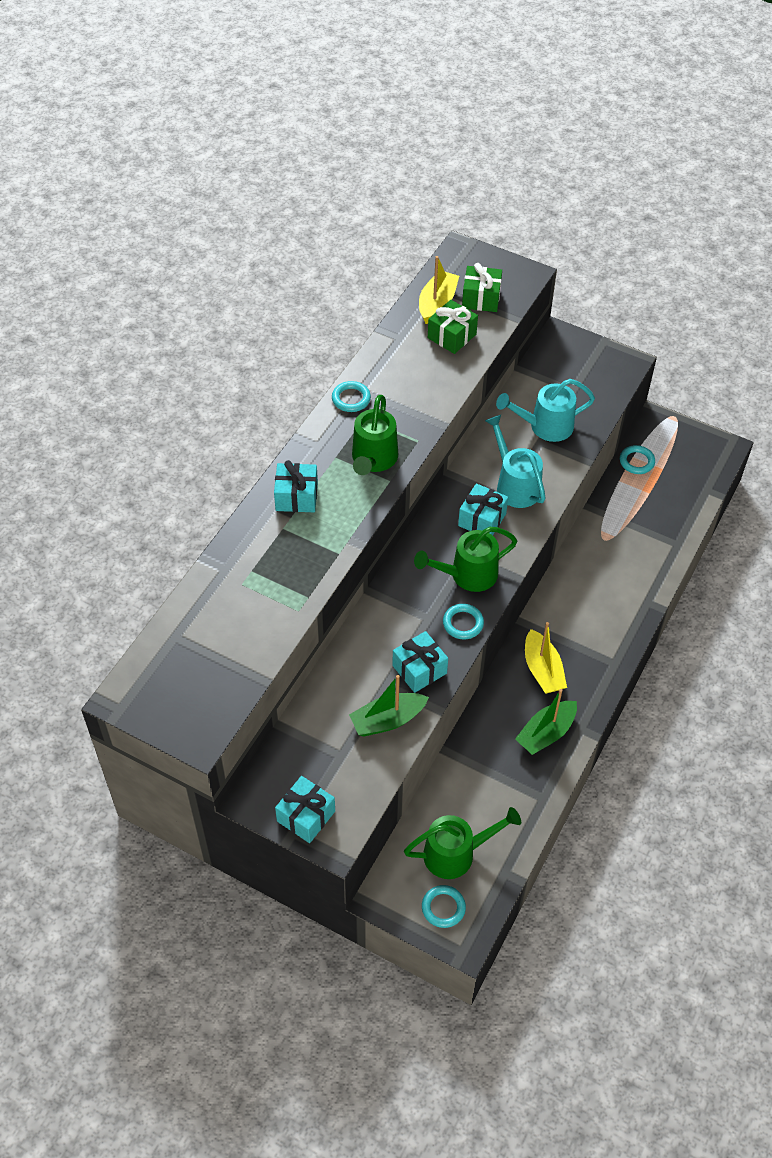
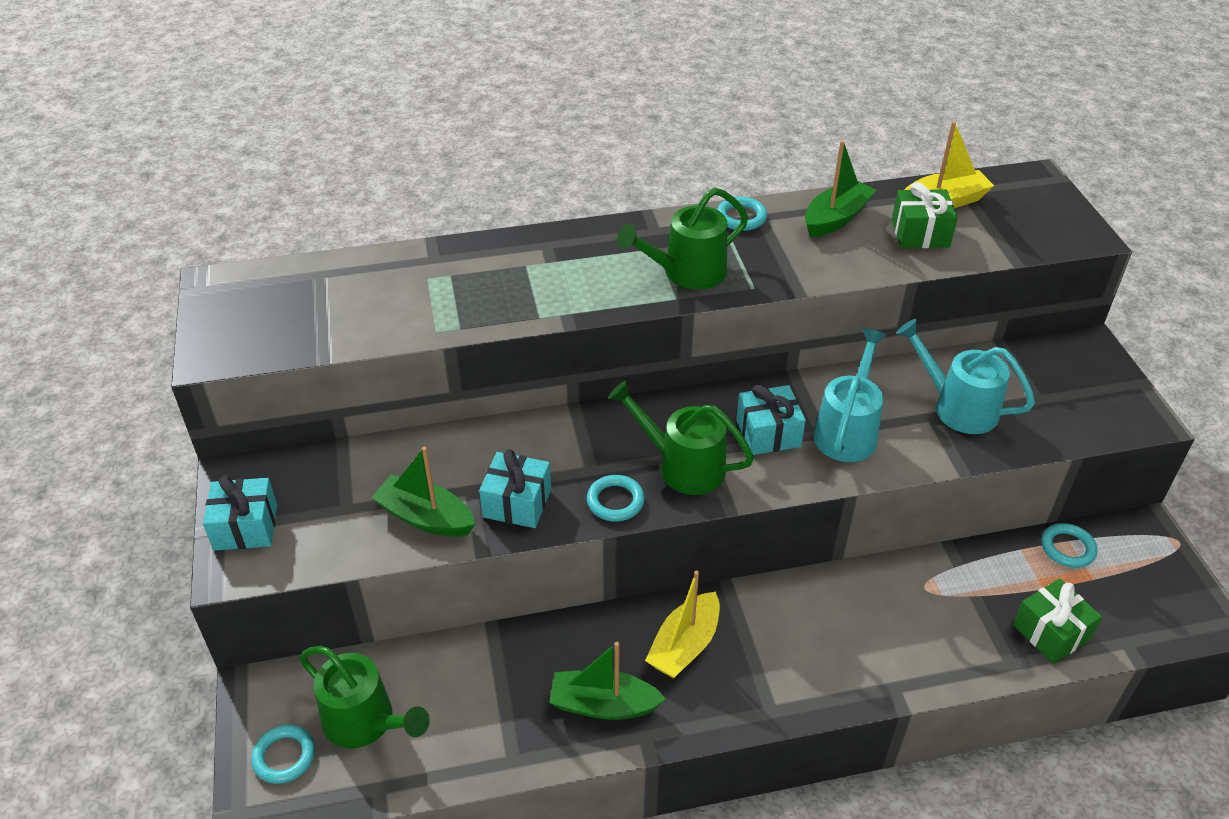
camera: 50 degrees right, 10 degrees down
turquoise gift [274,460,318,512] -> none
green gift [462,263,502,312] -> green gift moved to [1013,579,1102,664]
none -> green boat [805,140,876,237]

